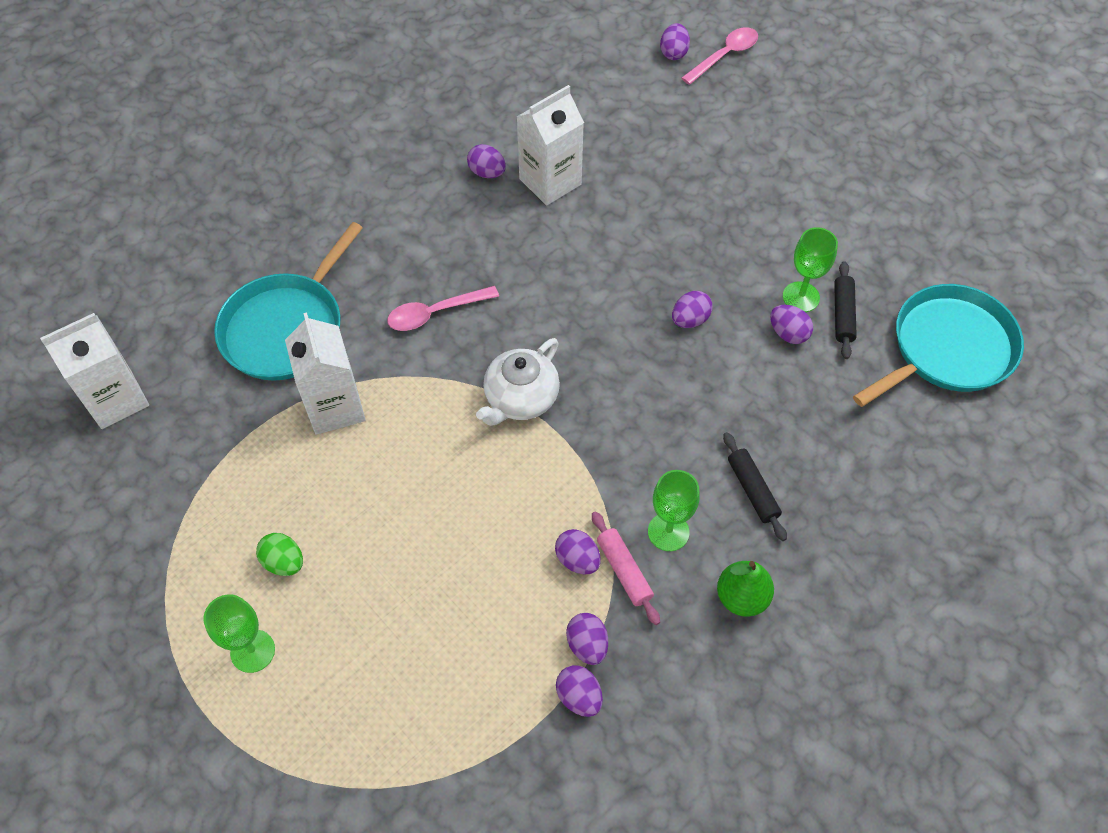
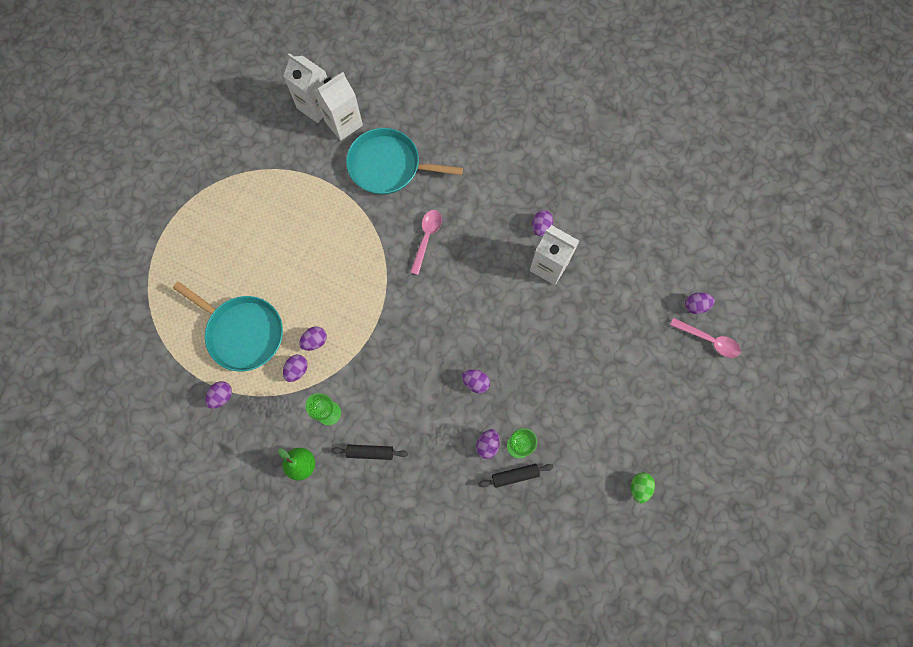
camera: 70 degrees right, 15 degrees up
green goblet [203,594,275,673] -> none
green egg [256,533,303,576] -> green egg moved to [631,472,655,503]
white carton [285,312,366,435] -> white carton moved to [314,72,363,141]
pink spoon [387,286,499,331] -> pink spoon turned 60 degrees clockwise [410,210,442,275]
white teapot [476,338,560,426] -> none
purple egg [566,613,608,665] -> purple egg moved to [299,326,327,351]
pink rolling pin [592,511,660,625] -> none
black rolling pin [723,432,787,541] -> black rolling pin turned 45 degrees clockwise [331,444,408,460]
turquoise pan [853,284,1024,407] -> turquoise pan moved to [173,282,283,371]

